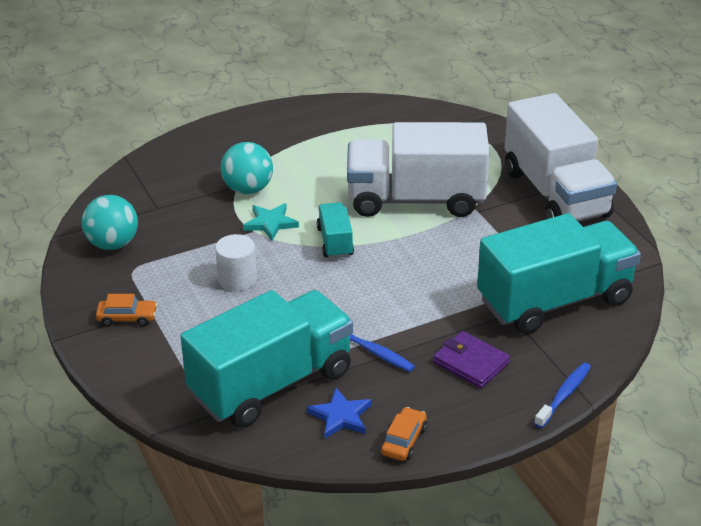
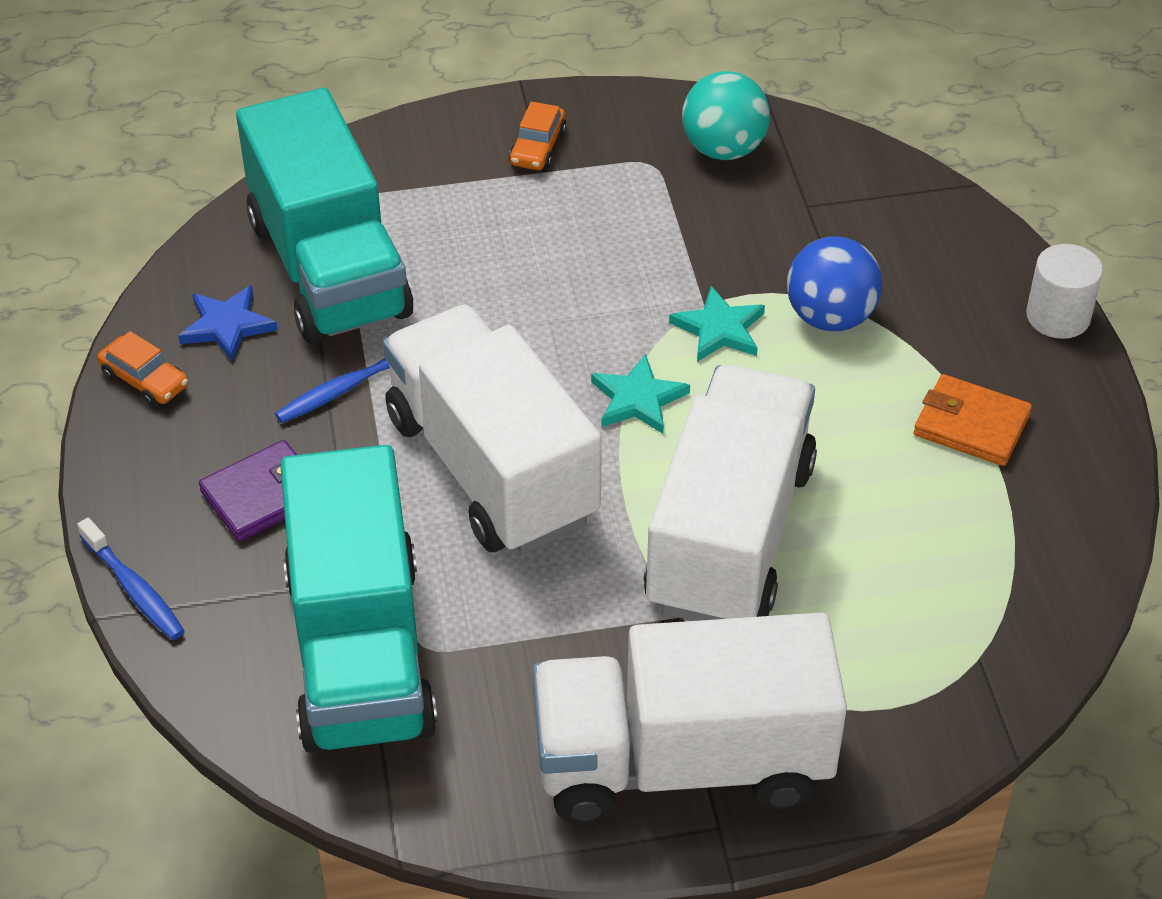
camera: 105 degrees right, 10 degrees up
white cylinder [215,234,257,291] -> white cylinder moved to [1026,244,1103,339]
turquoise ball [221,142,273,194] -> blue ball [787,236,882,332]
turquoise truck [317,202,354,258] -> turquoise star [591,354,690,434]
none -> white truck [383,305,602,554]
none -> orange wallet [914,374,1032,466]

